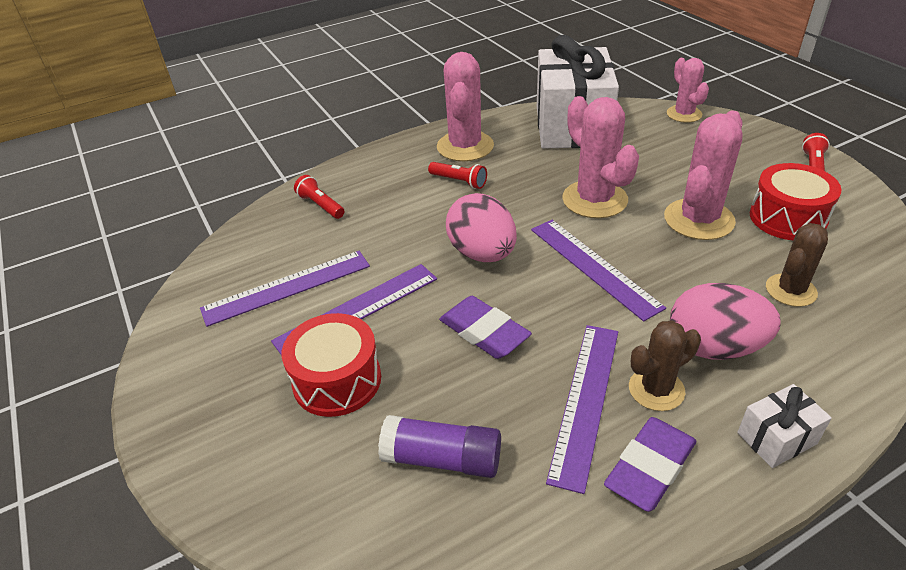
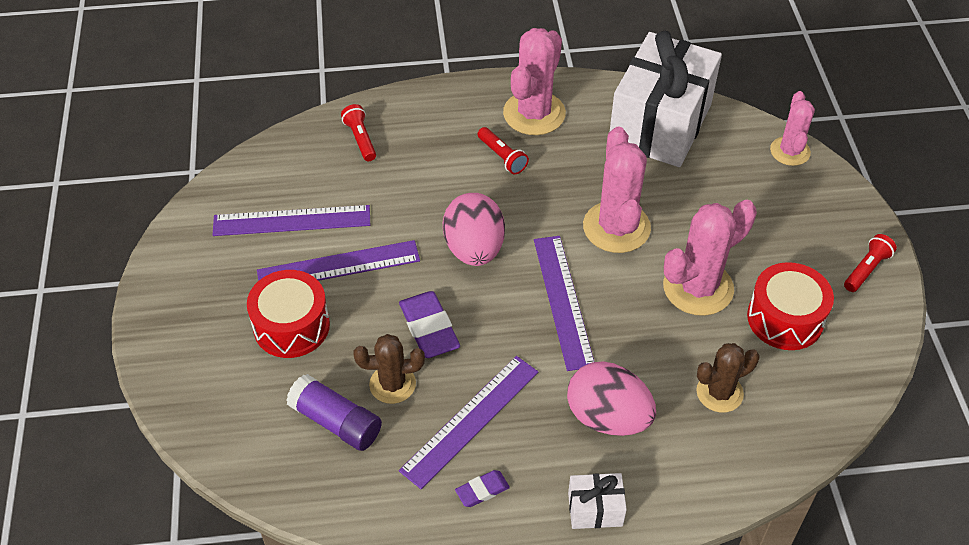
camera: 20 degrees right, 10 degrees up
purple eraser [604,417,696,512] -> purple eraser [455,470,510,507], size x0.56
brown cactus [629,320,701,411] -> brown cactus moved to [353,334,425,404]

